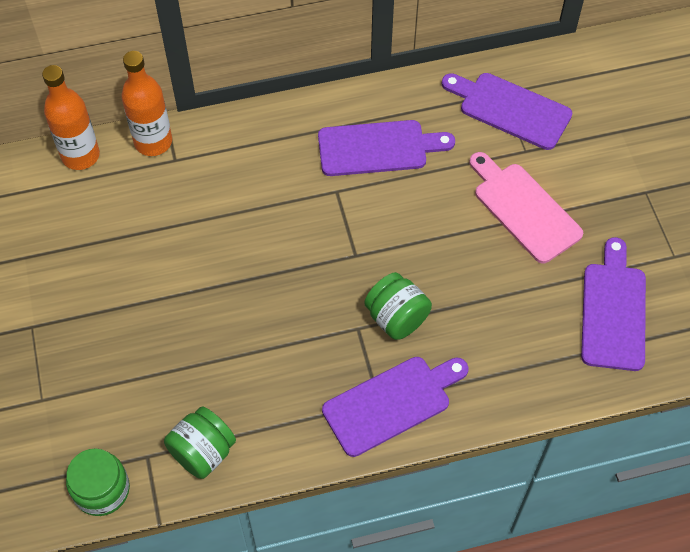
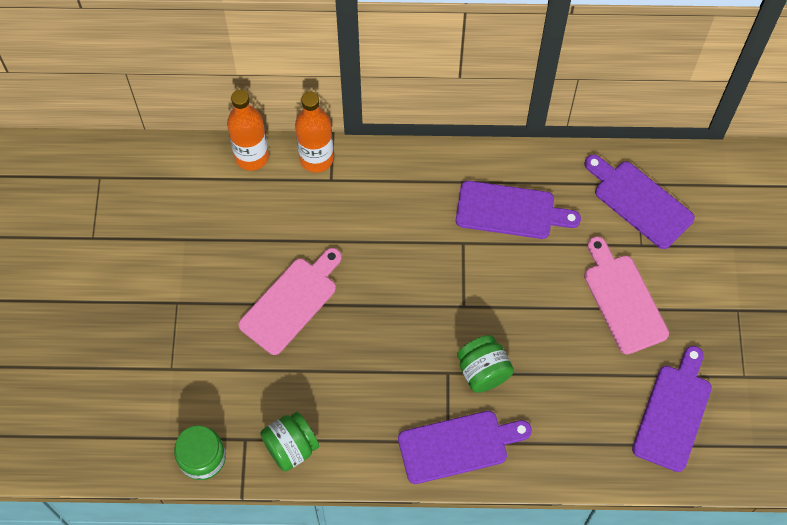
camera: 15 degrees right, 5 degrees up
none -> pink cutting board [238,248,342,355]

